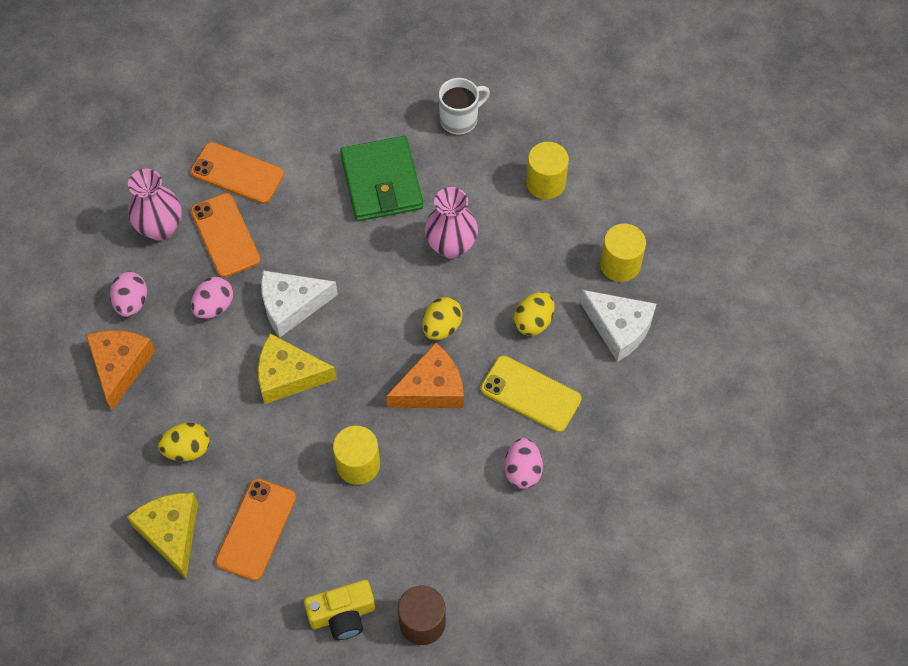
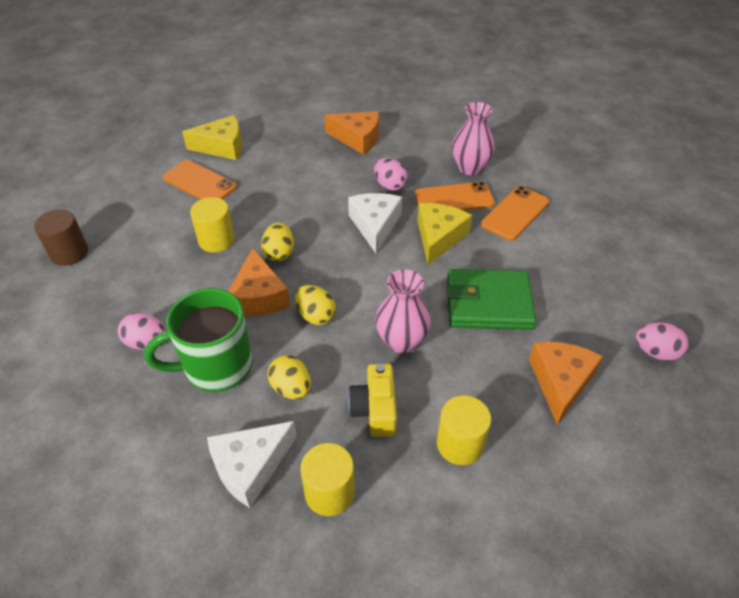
camera: 105 degrees right, 15 degrees down
pink egg [110,272,147,317] -> pink egg moved to [636,322,689,361]
yellow egg [158,423,210,461] -> yellow egg moved to [261,222,294,262]
yellow cheese [258,333,337,404] -> yellow cheese moved to [418,203,472,265]
yellow camera [304,580,375,640] -> yellow camera moved to [348,363,397,437]
white mug [439,78,490,134] -> orange cheese [529,342,603,425]
yellow phone [481,356,582,432] -> green mug [144,288,253,392]

